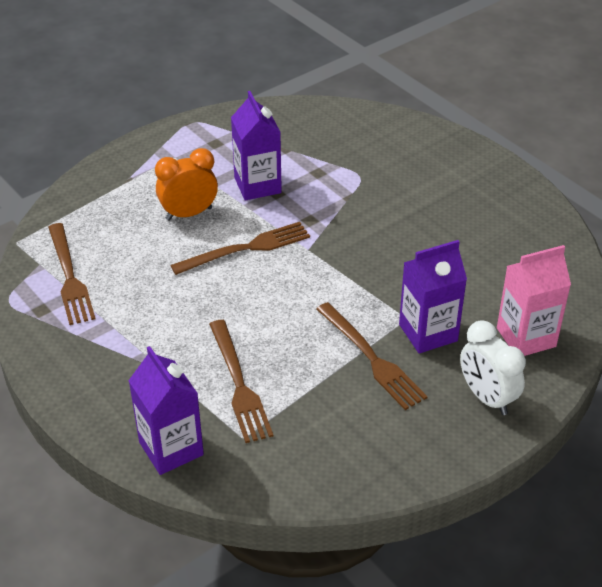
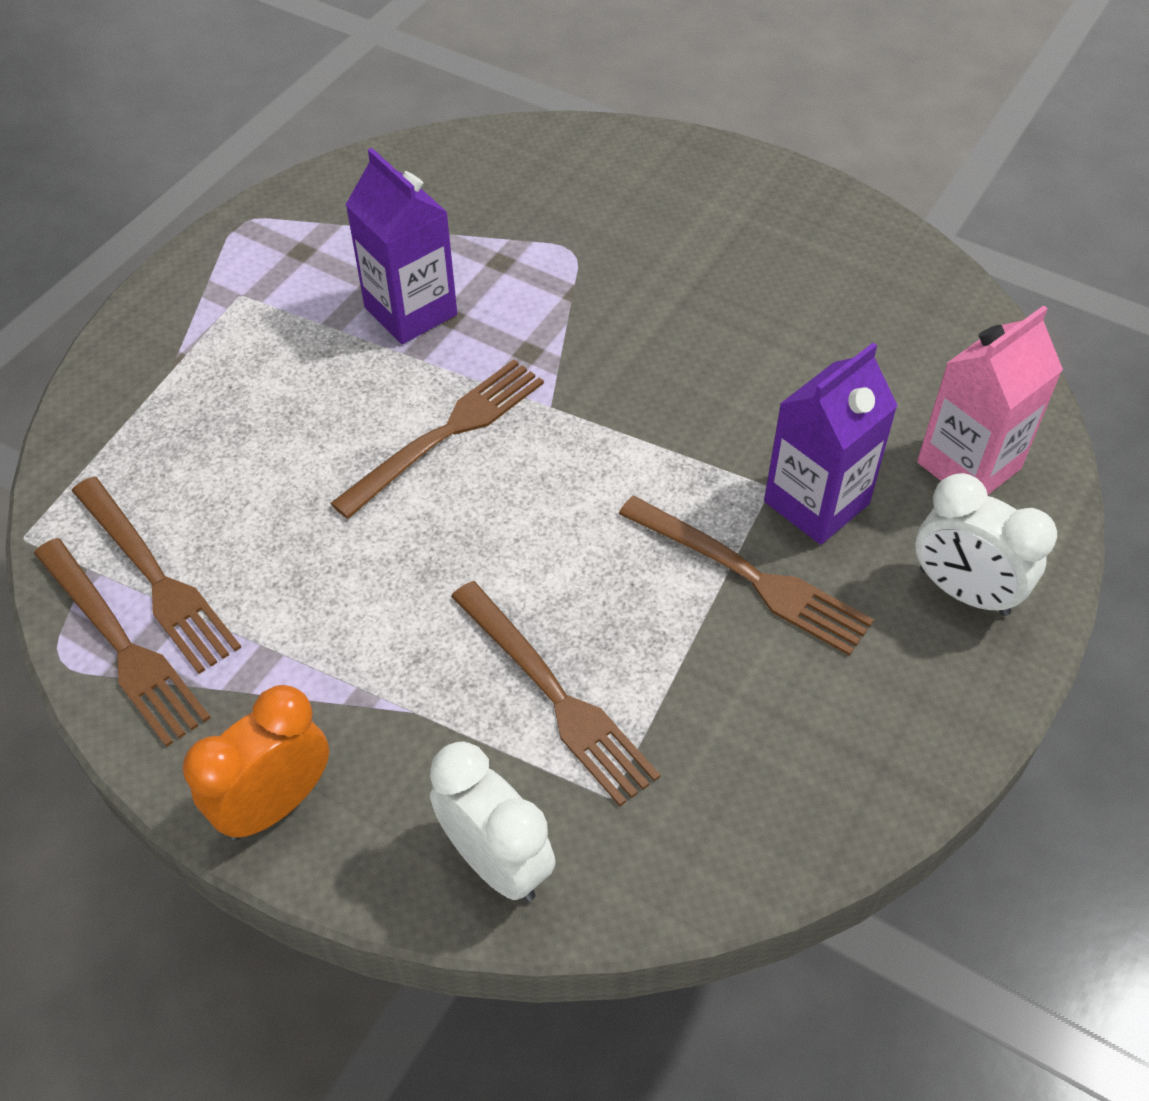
camera: 20 degrees left, 10 degrees up
purple carton [128,346,204,475] -> white clock [430,741,556,902]
orange clock [155,148,218,221] -> orange clock moved to [183,685,329,840]
none -> brown fork [34,538,211,747]

